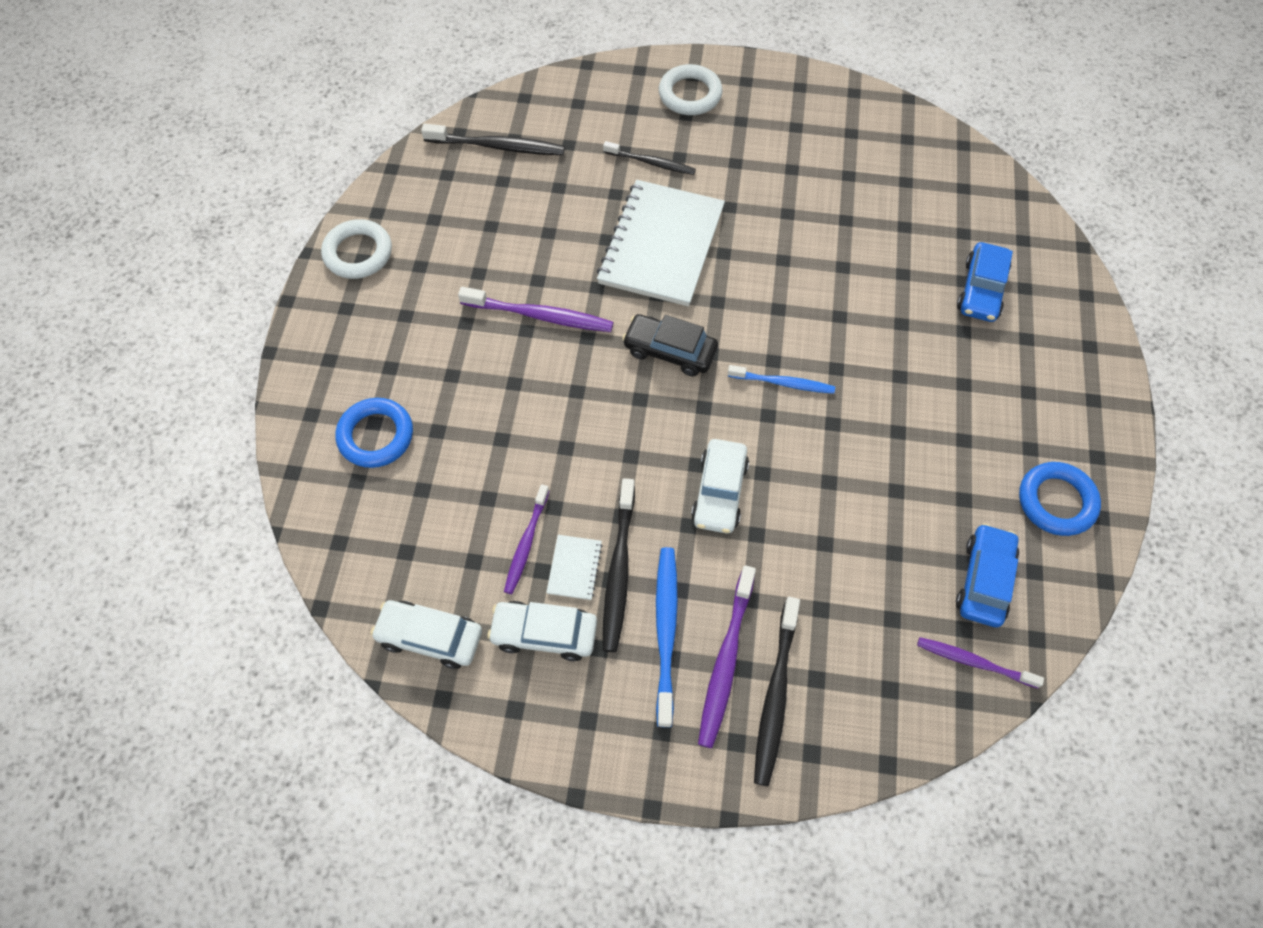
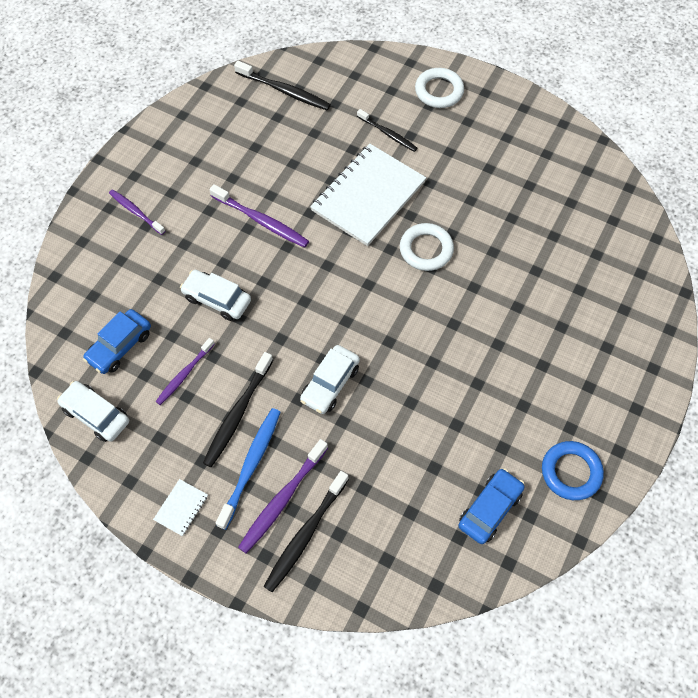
camera: 20 degrees right, 0 degrees up
white ring [321,219,392,279] -> white ring moved to [400,223,454,271]
blue ring [336,398,413,468] -> none
white car [487,601,597,661] -> white car moved to [180,270,251,321]
white notebook [546,535,603,600] -> white notebook moved to [153,479,208,536]
black car [622,314,718,376] -> none
blue toothbrush [728,365,835,394] -> none
purple toothbrush [917,637,1044,688] -> purple toothbrush moved to [109,189,165,235]
blue car [957,242,1013,322] -> blue car moved to [83,309,151,374]

